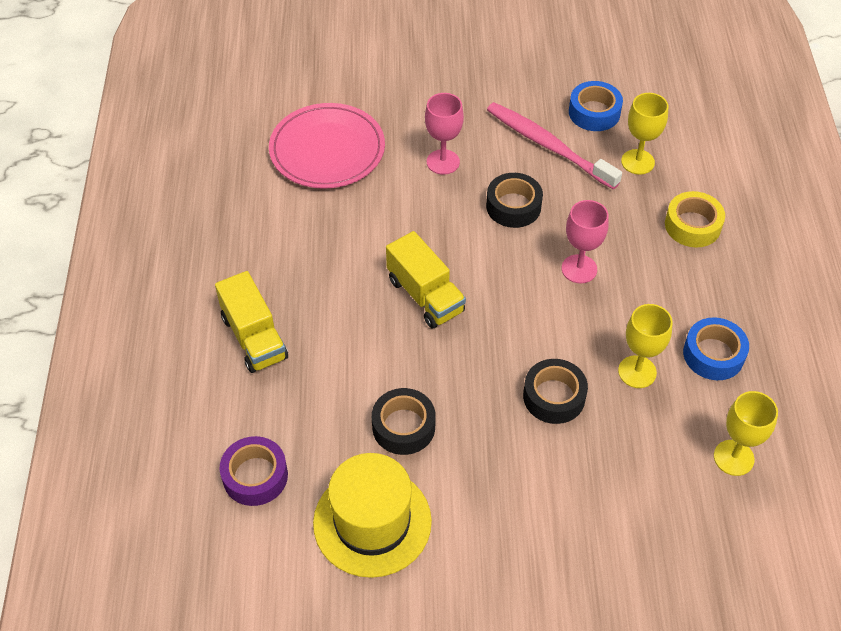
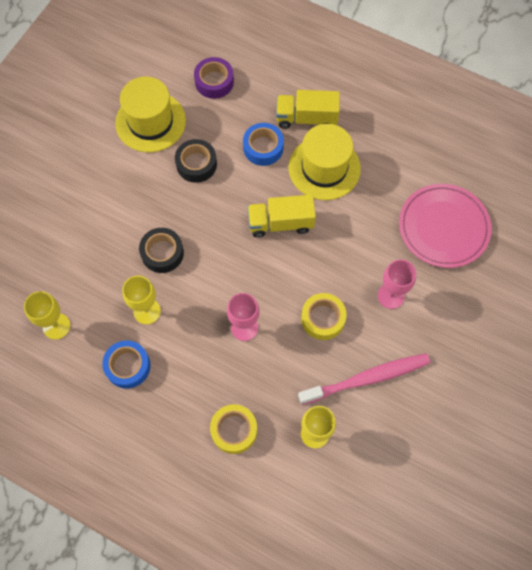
camera: 120 degrees right, 15 degrees up
black tape [486,173,543,228] -> yellow tape [301,293,347,340]
blue tape [569,81,623,131] -> blue tape moved to [243,123,284,166]
none -> yellow hat [288,124,361,200]

